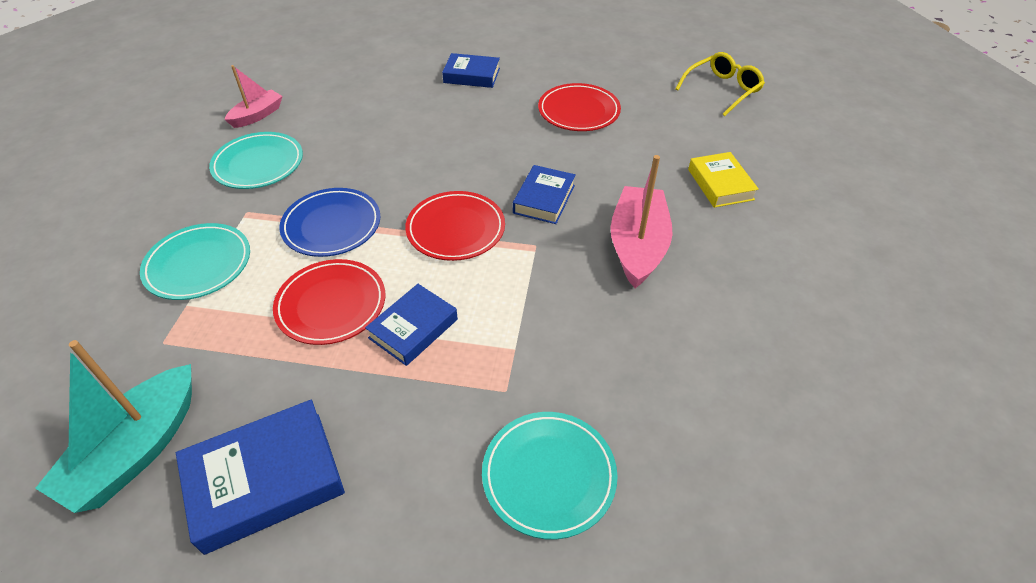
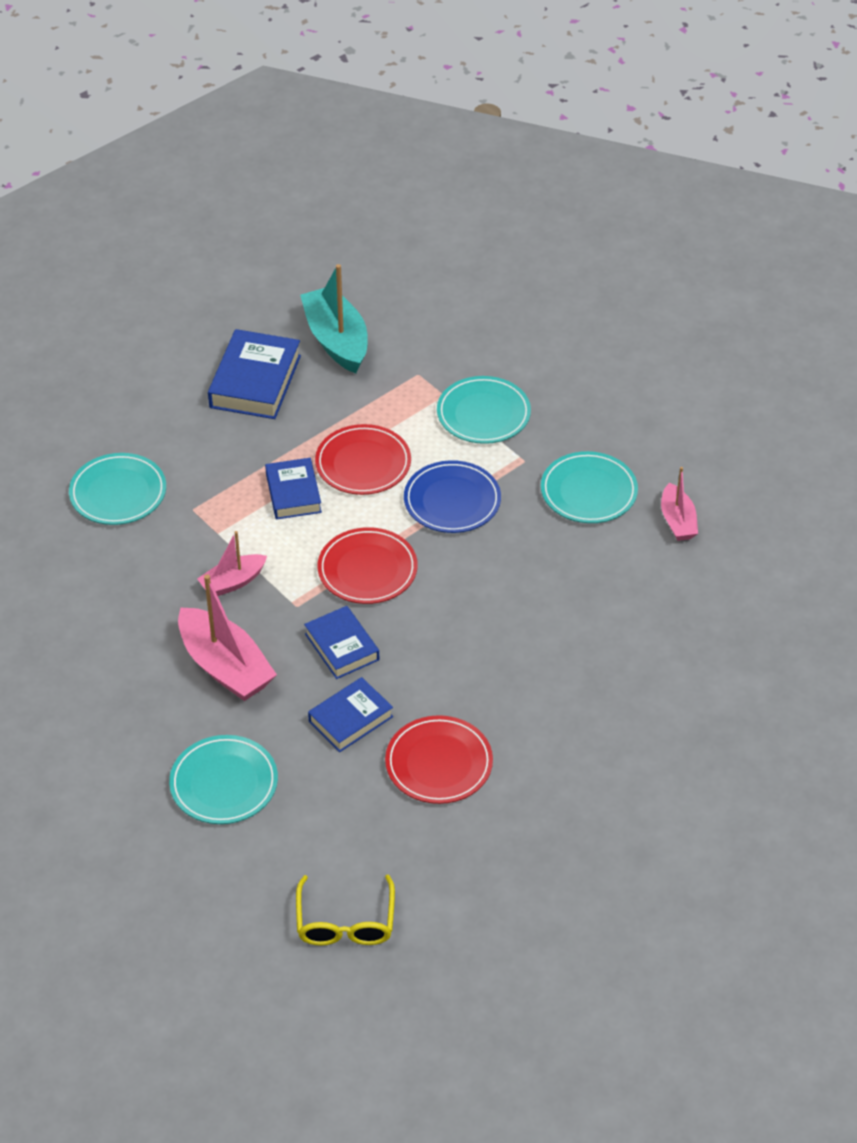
camera: 130 degrees right, 0 degrees up
blue book [442,53,500,88] -> blue book moved to [308,677,393,752]
yellow book [688,152,759,208] -> turquoise plate [169,735,278,824]
none -> pink boat [197,531,267,596]

